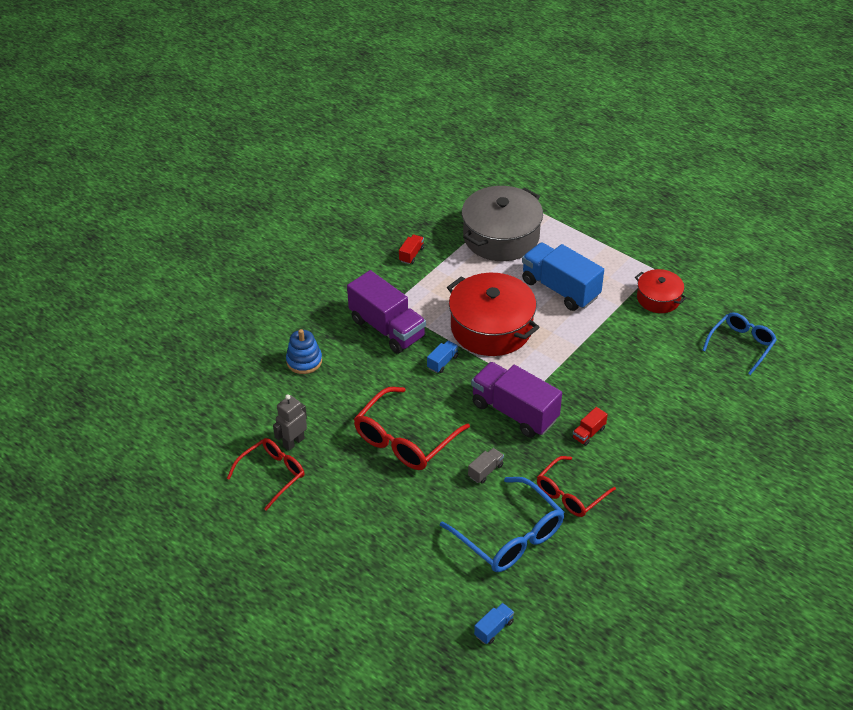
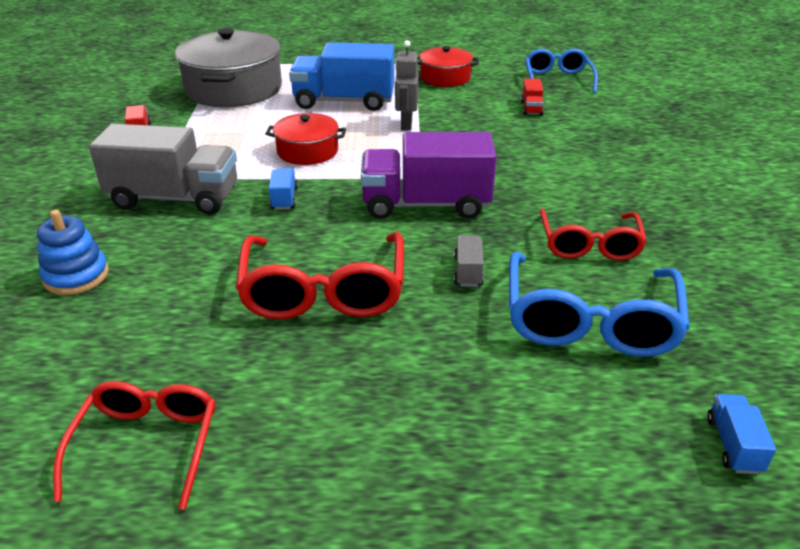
camera: 40 degrees left, 10 degrees down
grey robot [273,394,307,451] -> grey robot moved to [395,40,419,131]
purple truck [347,270,426,354] -> grey truck [89,124,237,215]
blue glasses [440,477,564,572] -> blue glasses turned 90 degrees clockwise [509,252,690,357]
red pot [447,273,540,356] -> red pot [266,113,346,165], size x0.54
red truck [572,407,608,446] -> red truck moved to [521,78,544,116]

